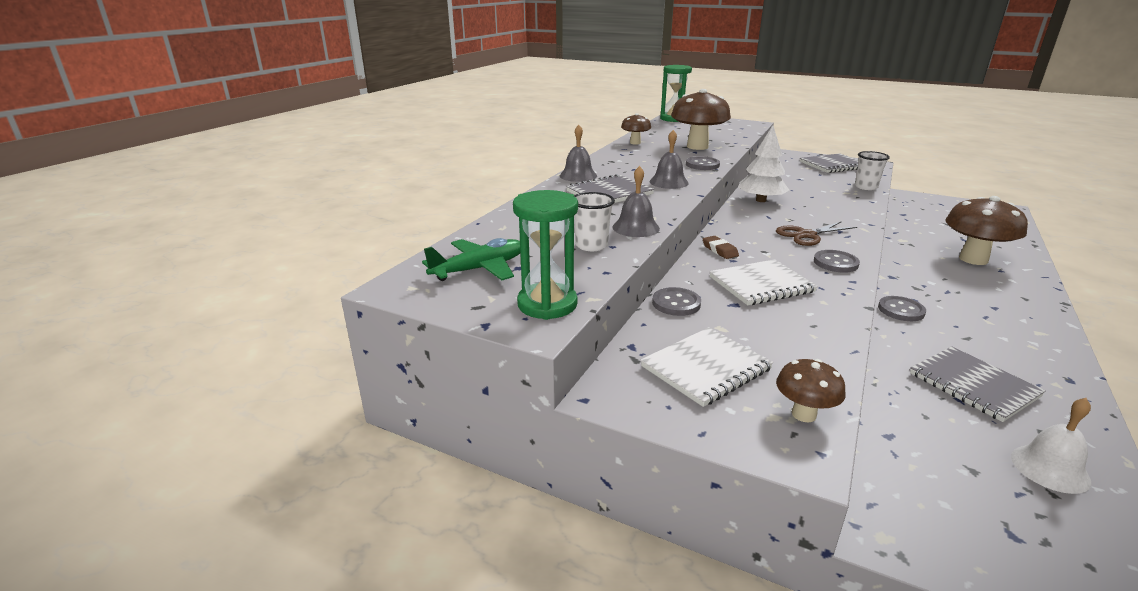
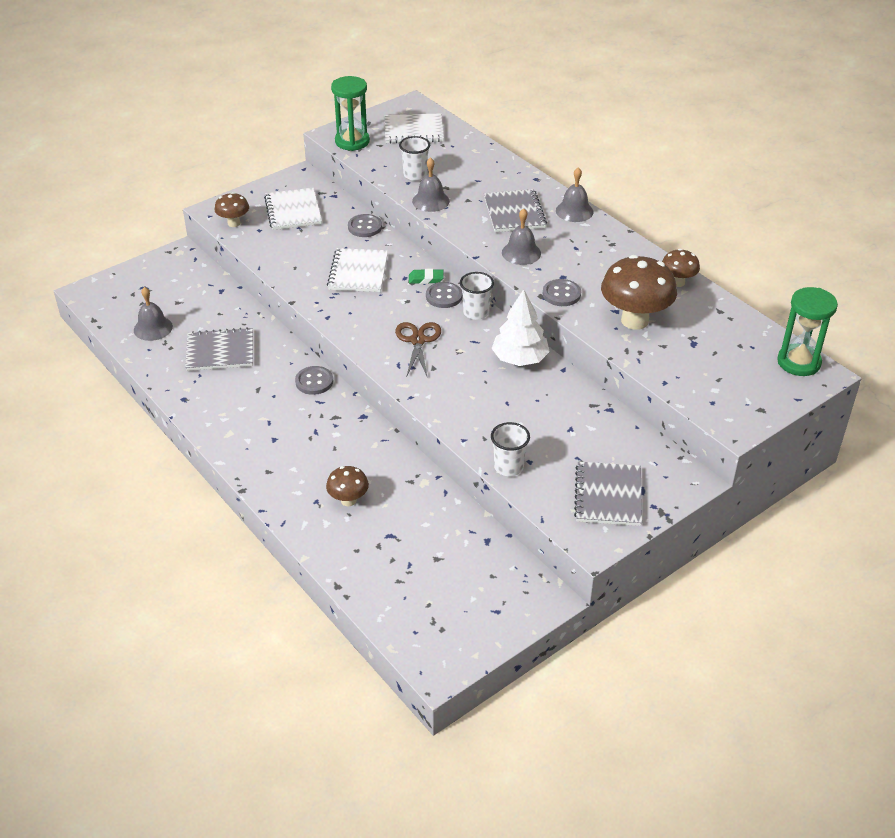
camera: 115 degrees right, 15 degrees up
green plane [422,238,520,281] -> white notebook [384,113,444,144]
brown eraser [703,236,739,259] -> green eraser [409,269,444,284]
grey button [814,250,860,273] -> grey button moved to [426,282,463,308]
brown mushroom [946,196,1028,265] -> brown mushroom [326,466,369,506], size x0.53
white bell [1011,398,1091,494] -> grey bell [134,287,173,341]
none -> white cup [460,272,494,320]

